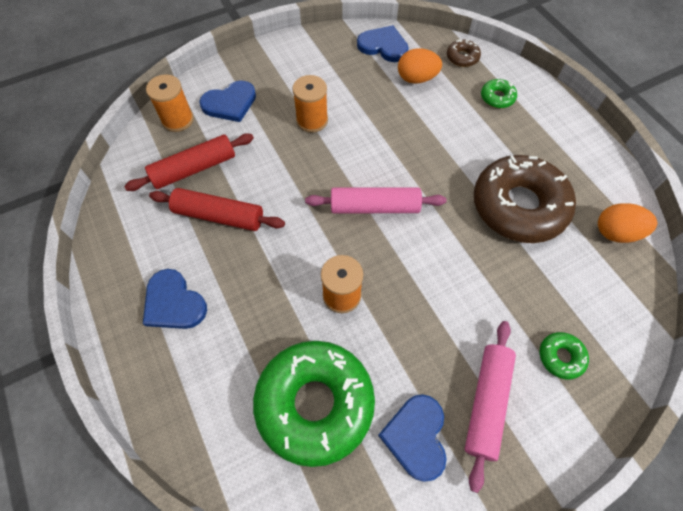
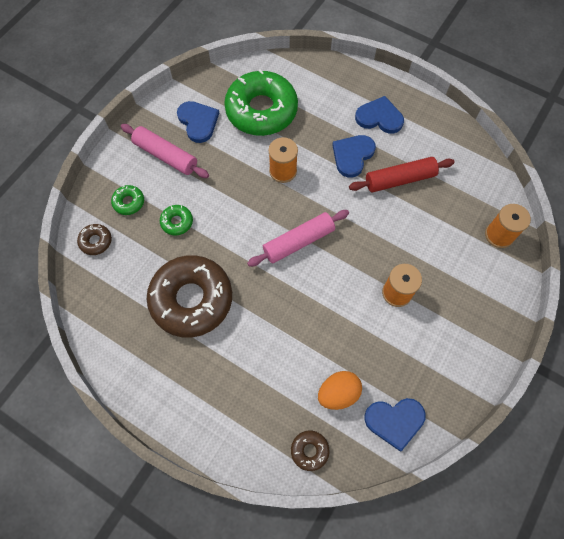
camera: 150 degrees right, 5 degrees up
red rolling pin [124,133,254,191] -> none
blue heart [199,81,256,122] -> blue heart moved to [332,135,376,178]
pink rolling pin [465,321,516,493] -> pink rolling pin turned 45 degrees counterclockwise [121,124,209,178]
green donut [481,79,517,108] -> green donut moved to [160,205,193,235]
orange egg [598,203,657,243] -> none
none -> brown donut [77,224,112,255]

